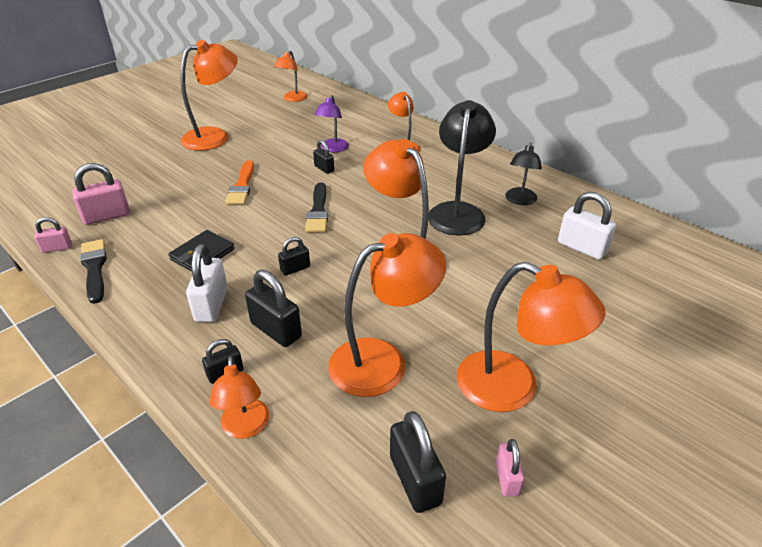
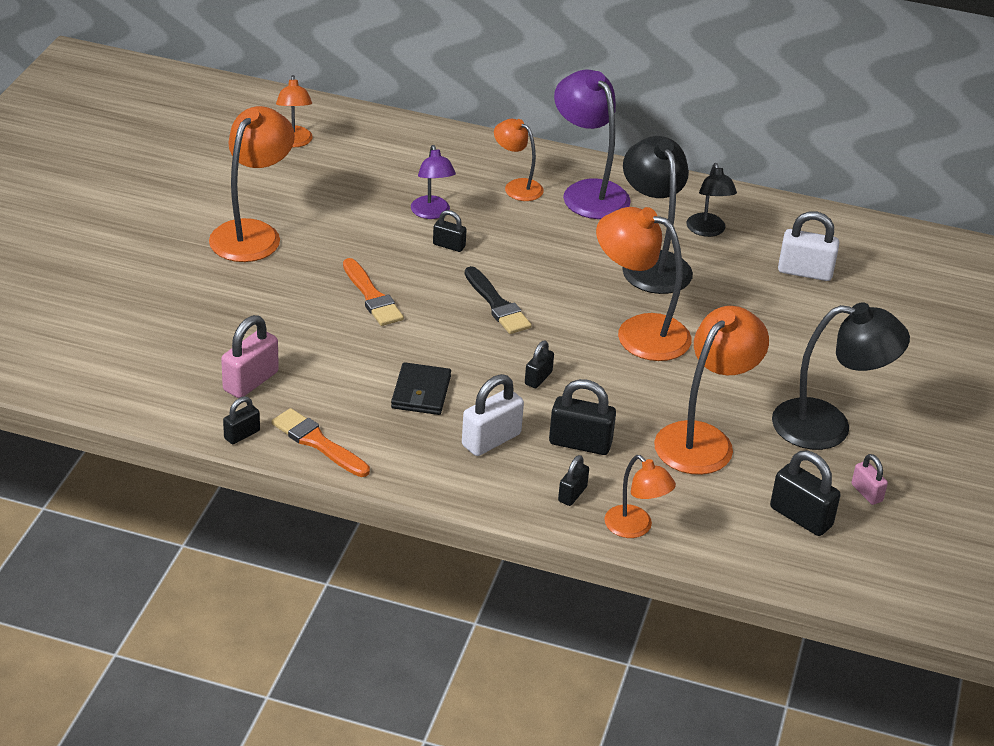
camera: 30 degrees left, 0 degrees up
pink padlock [34,217,72,253] -> black padlock [223,396,260,444]
black brush [80,239,107,304] -> orange brush [272,408,370,477]
white padlock [186,244,228,322] -> white padlock turned 75 degrees clockwise [462,374,524,456]
orange lamp [457,262,606,412] -> black lamp [772,302,910,450]
none -> purple lamp [554,69,631,219]

